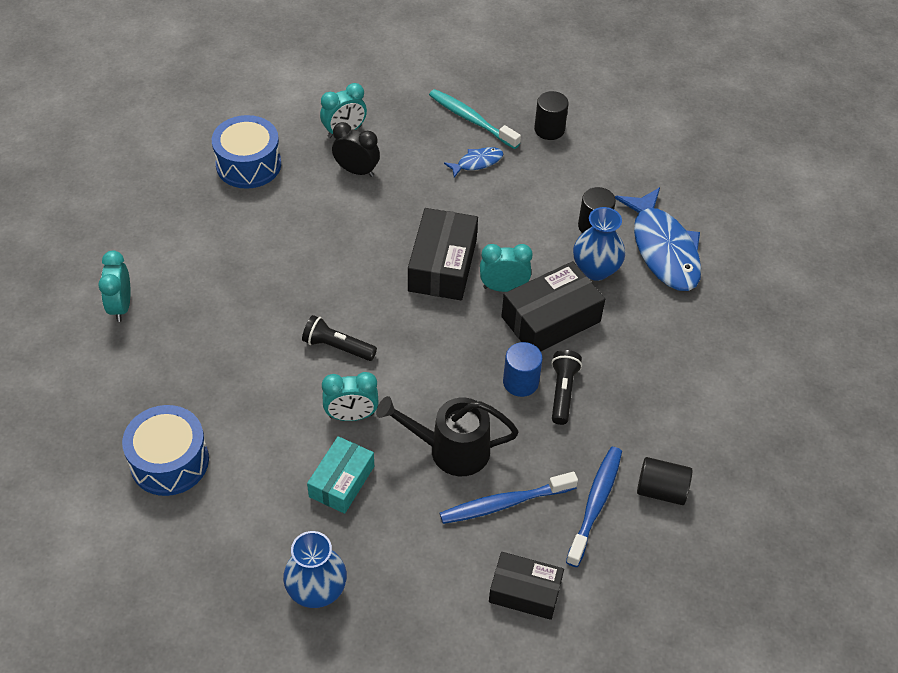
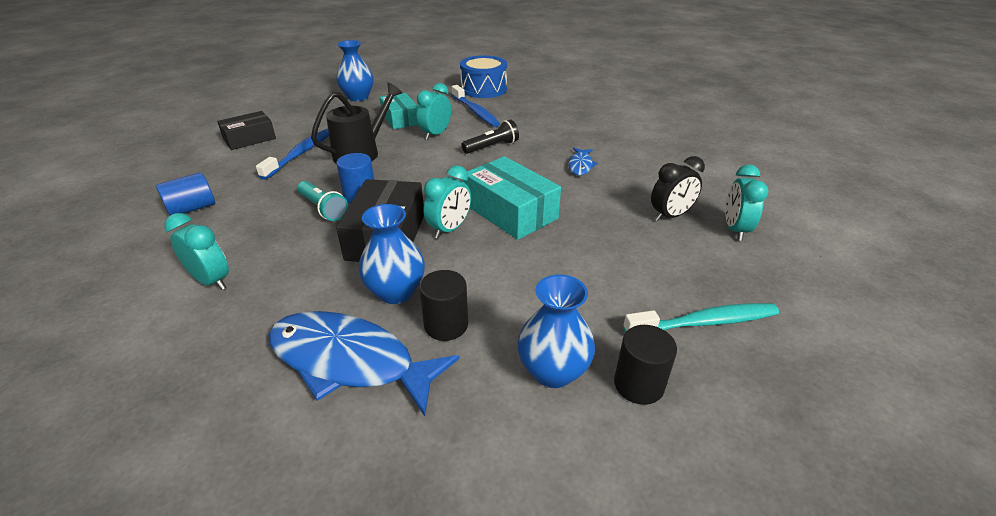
camera: 130 degrees right, 15 degrees down
turquoise clock [98,251,131,322] -> turquoise clock moved to [164,213,229,290]
blue drum [212,115,281,189] -> none
black box [408,208,478,300] -> turquoise box [464,156,561,240]
blue fish [444,147,503,178] -> blue fish moved to [568,147,598,175]
black flashlight [551,350,582,425] -> turquoise flashlight [297,181,348,221]
blue toothbrush [566,447,622,567] -> blue toothbrush moved to [452,85,500,127]
black cylinder [637,457,692,505] -> blue cylinder [156,172,215,216]
none -> blue vase [517,274,595,388]

